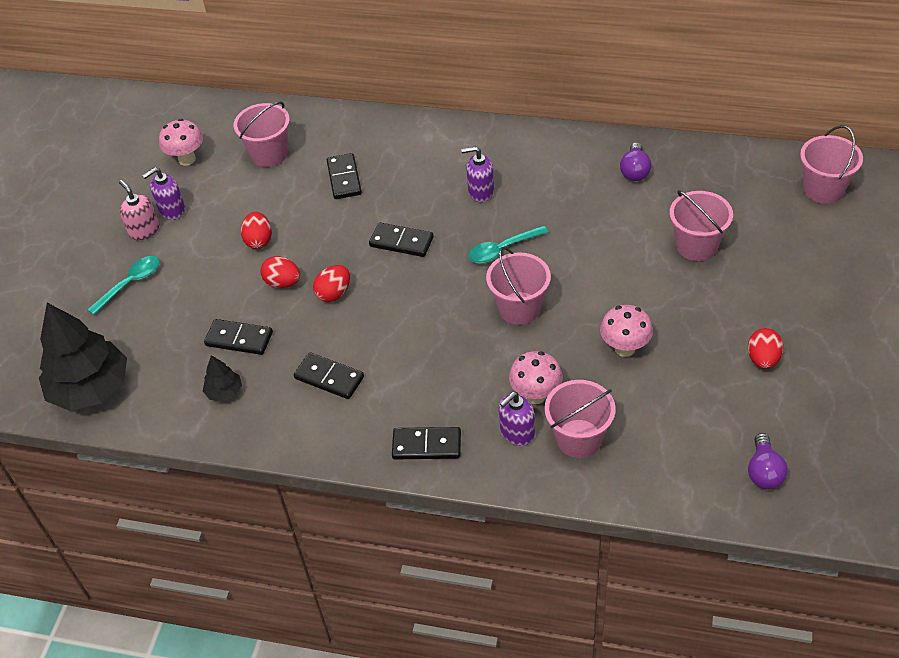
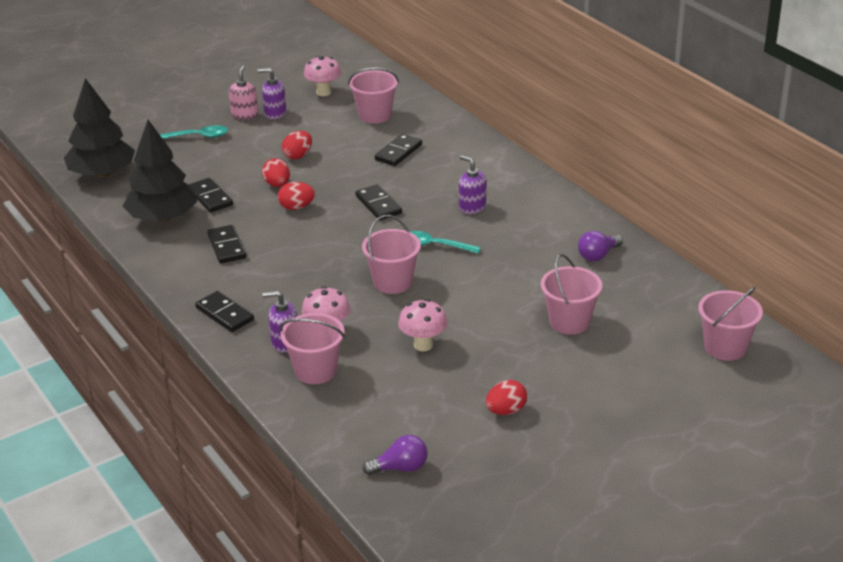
camera: 40 degrees right, 15 degrees down
black tree [203,355,242,402] -> black tree [123,120,197,222], size x2.25
purple light bulb [748,433,788,489] -> purple light bulb turned 150 degrees counterclockwise [363,435,428,475]

